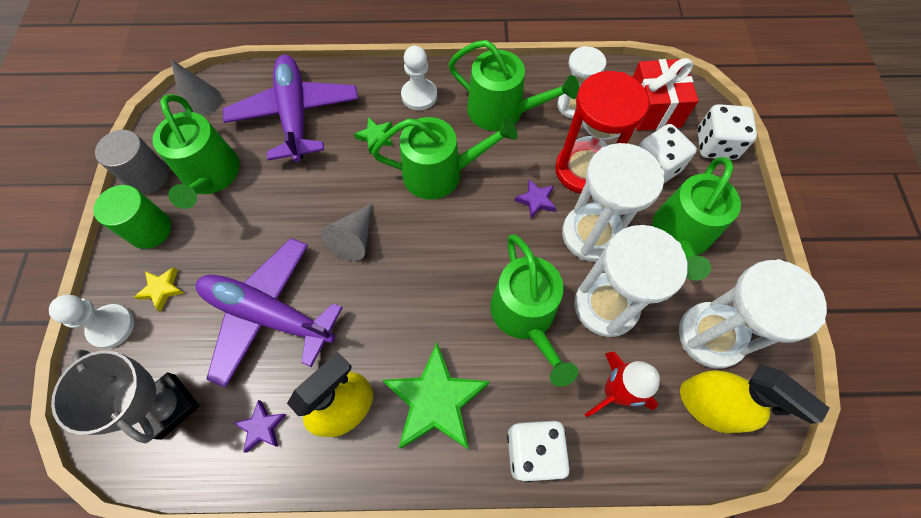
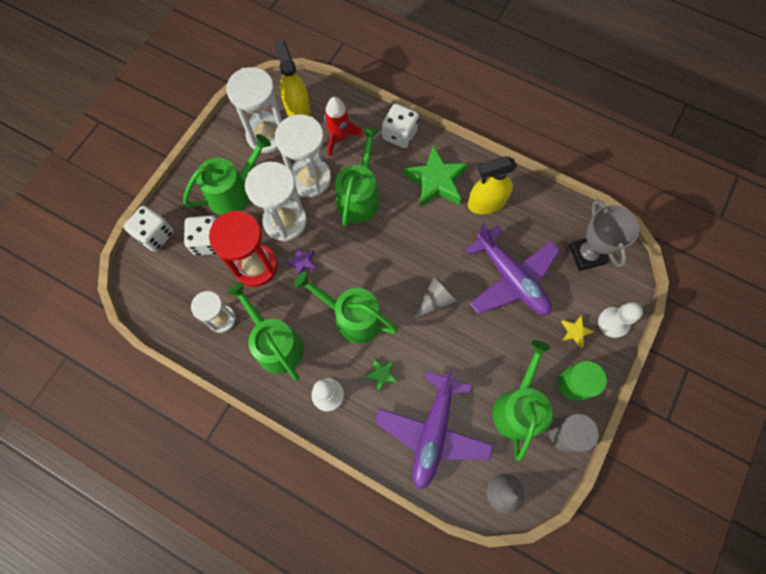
camera: 150 degrees left, 5 degrees up
purple star [234,400,286,452] -> none
red gift [633,58,698,131] -> none

